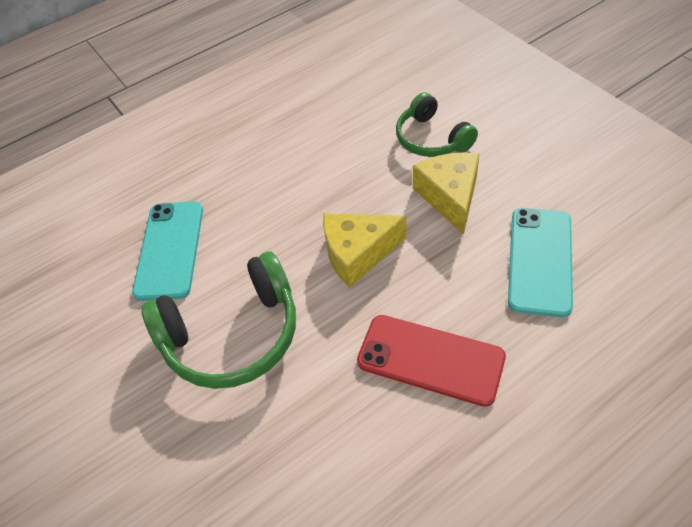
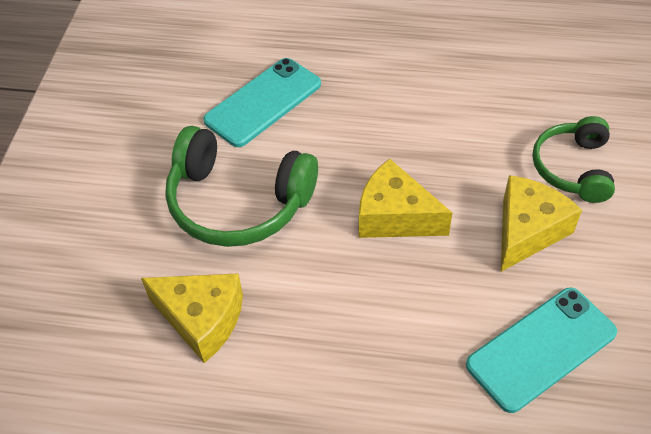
camera: 40 degrees right, 0 degrees up
red phone [357,315,506,407] -> none
none -> yellow cheese [141,273,243,363]

